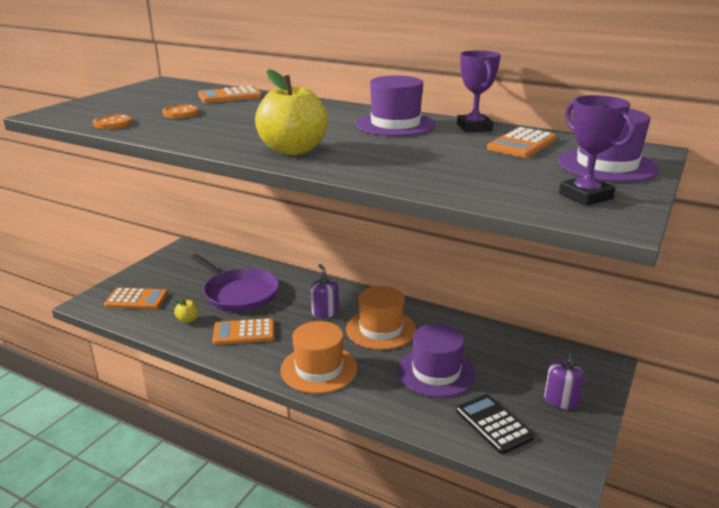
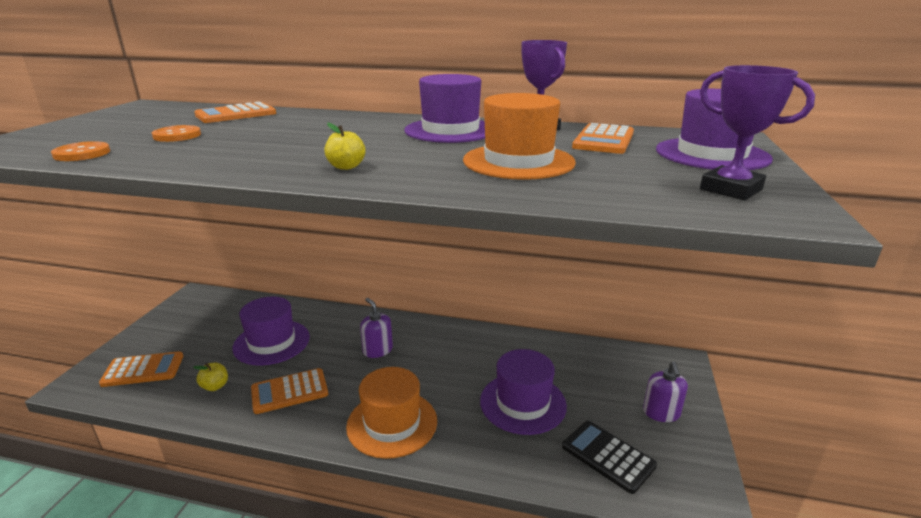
camera: 15 degrees left, 0 degrees up
purple pan [191,254,279,312] -> purple hat [233,297,310,366]
yellow apple [255,69,328,155] -> yellow apple [324,123,366,170], size x0.44
orange hat [346,286,416,350] -> orange hat moved to [463,93,576,180]

